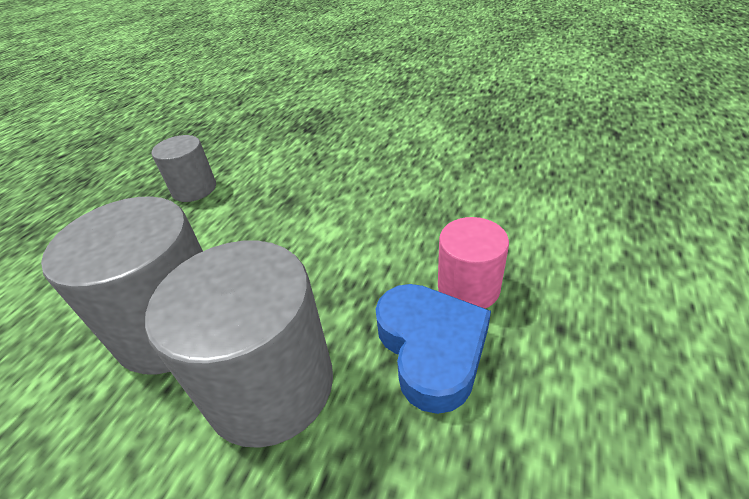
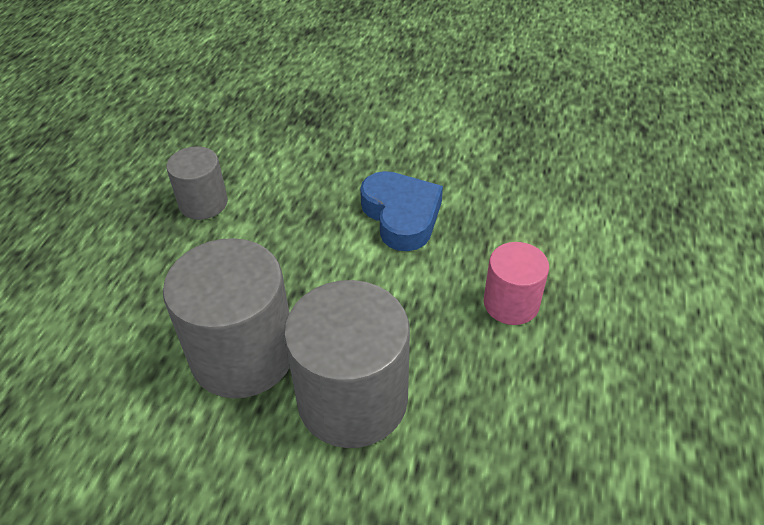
camera: 10 degrees left, 5 degrees up
blue heart [375,284,491,414] -> blue heart moved to [360,171,443,251]

